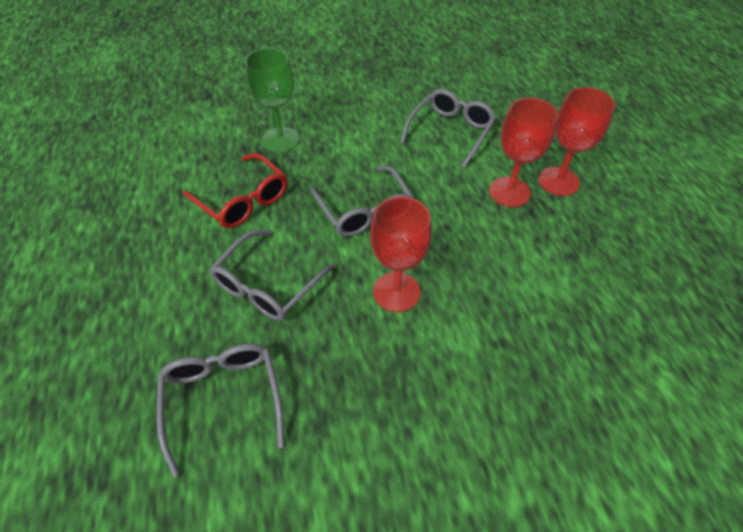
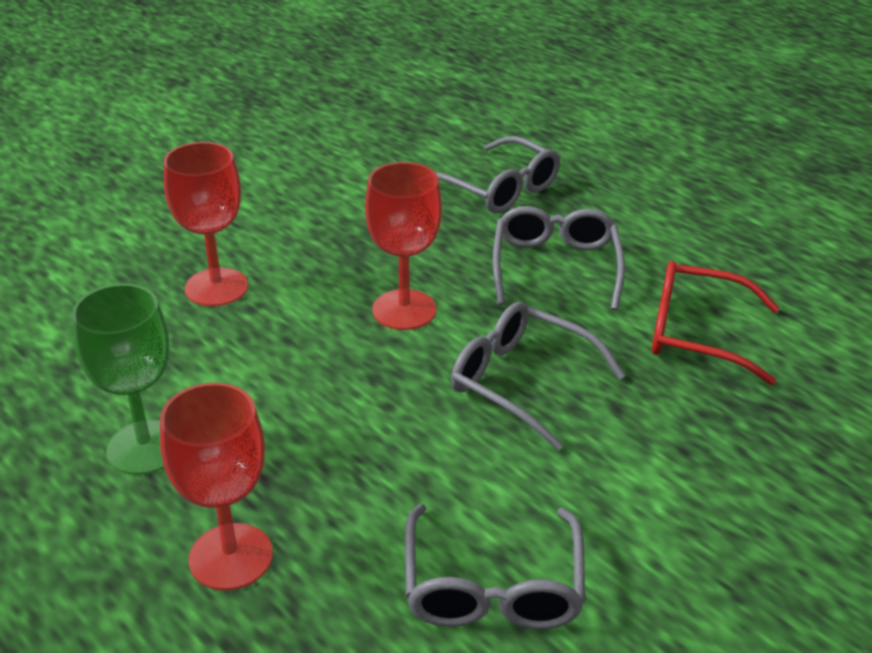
camera: 150 degrees right, 15 degrees down
green goblet [245,48,300,153] -> green goblet moved to [72,283,169,475]
red goblet [489,98,558,207] -> red goblet moved to [164,142,248,307]

